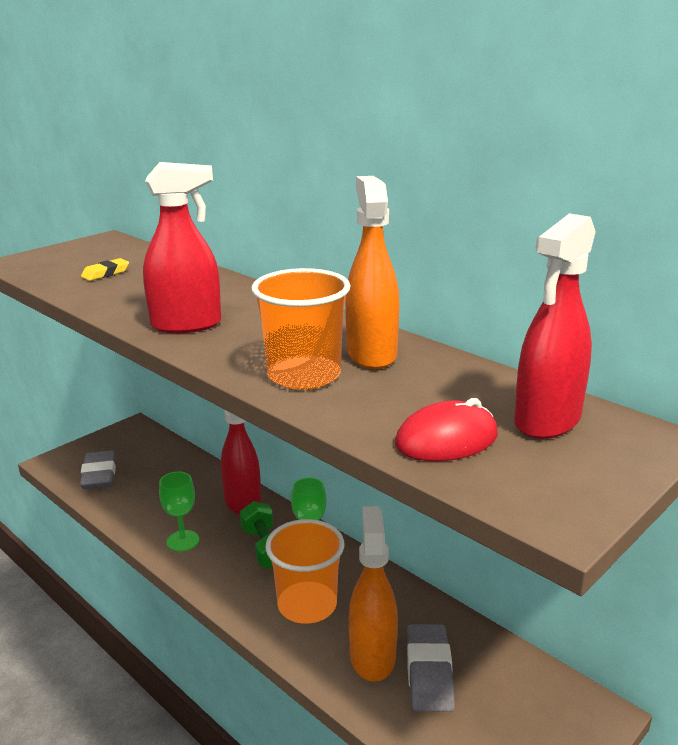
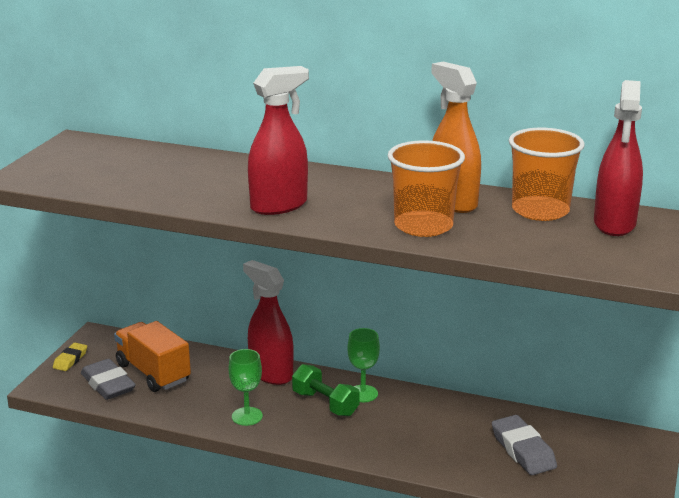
camera: 25 degrees left, 0 degrees up
yellow eraser [81,258,129,281] -> yellow eraser moved to [53,343,87,371]
orange cup [266,519,344,624] -> orange cup moved to [509,128,585,221]
orange spray bottle [349,506,398,682] -> none
red mouse [395,398,498,461] -> none
none -> orange truck [114,321,191,392]

